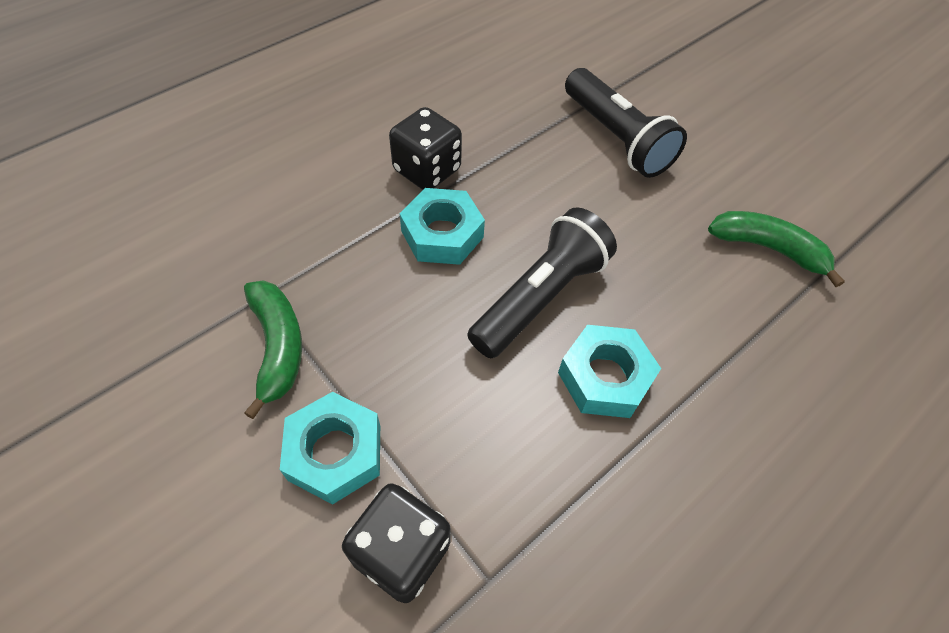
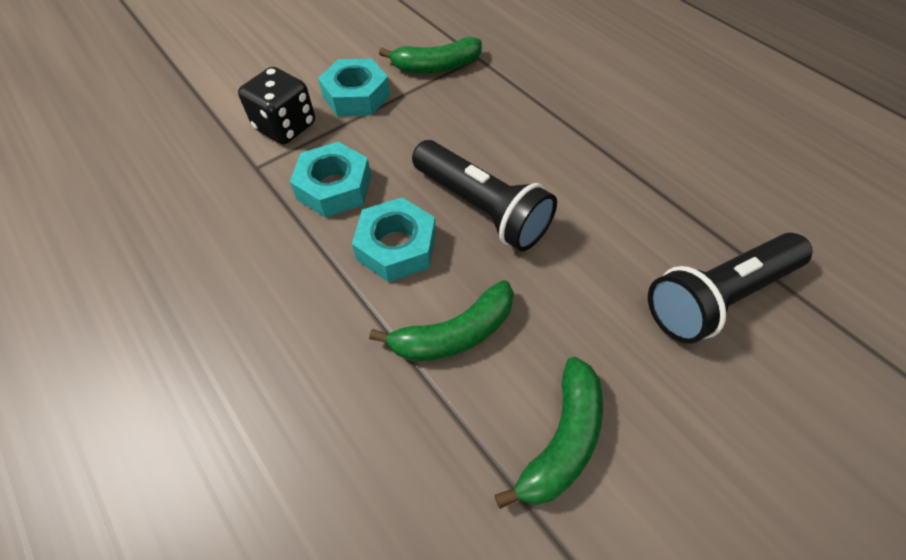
camera: 95 degrees right, 0 degrees up
black dice [389,107,462,190] -> none
turquoise nut [400,188,485,265] -> turquoise nut moved to [290,142,371,218]
none -> green banana [369,280,514,361]

